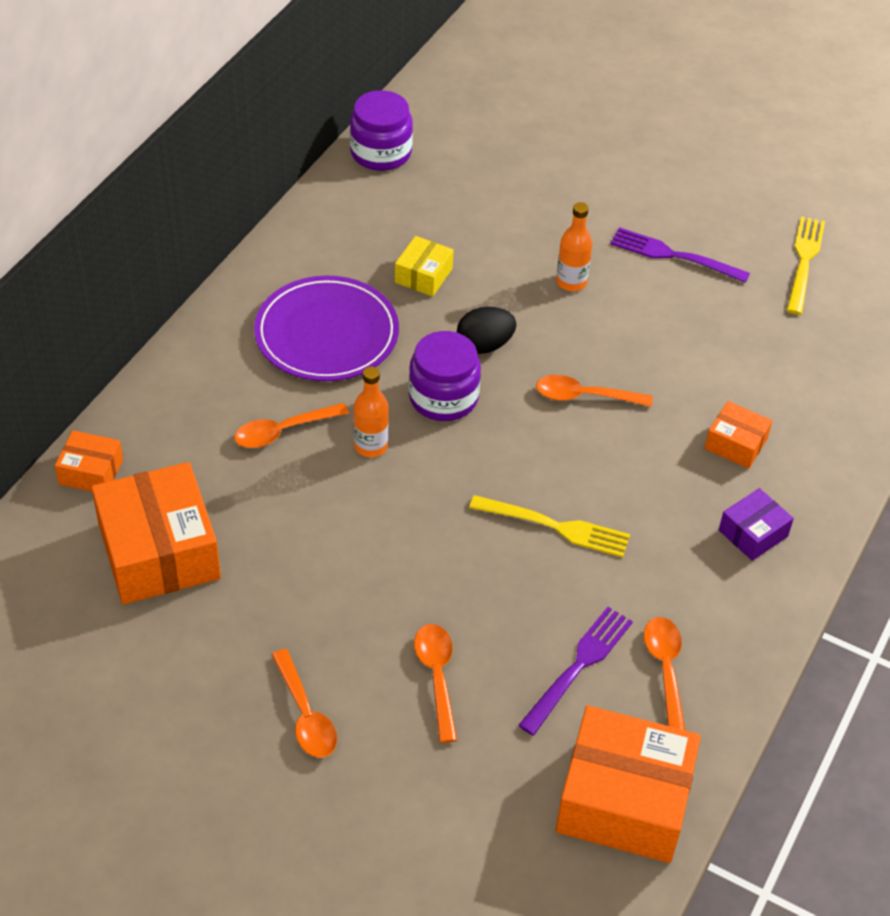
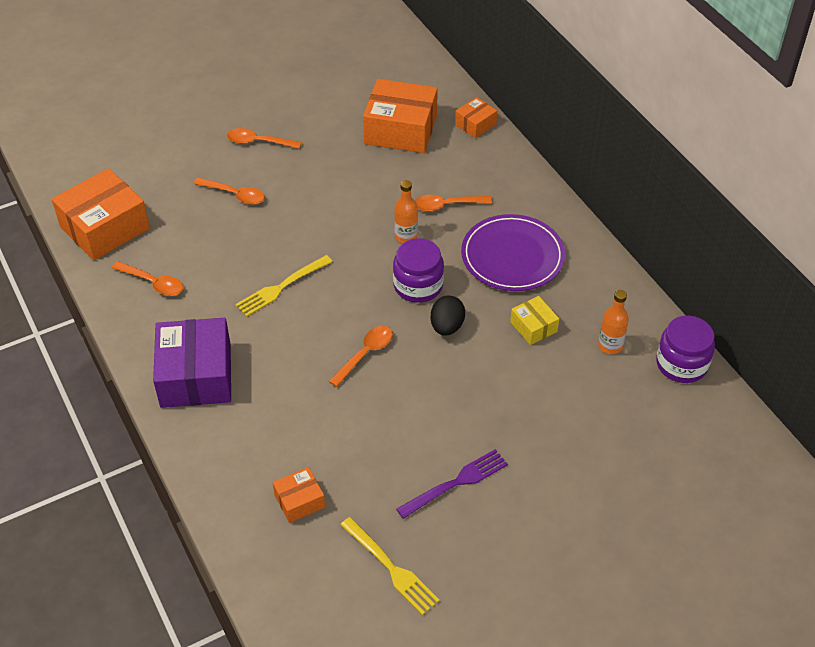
camera: 125 degrees right, 0 degrees up
orange spoon [234,403,349,448] -> orange spoon turned 105 degrees counterclockwise [415,195,492,212]
purple fork [518,607,633,735] -> none
orange bottle [556,202,592,291] -> orange bottle moved to [598,290,629,354]
orange box [705,401,772,469] -> orange box moved to [273,467,325,523]
purple box [719,488,794,561] -> purple box [153,318,231,408], size x2.02

